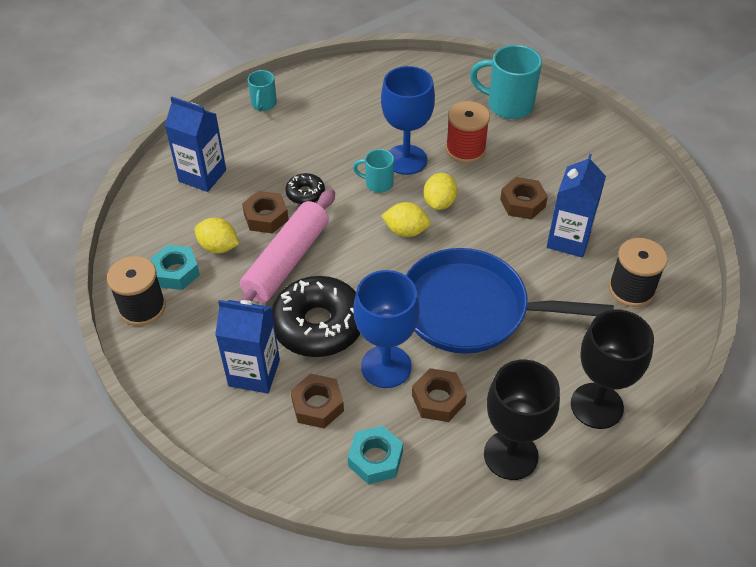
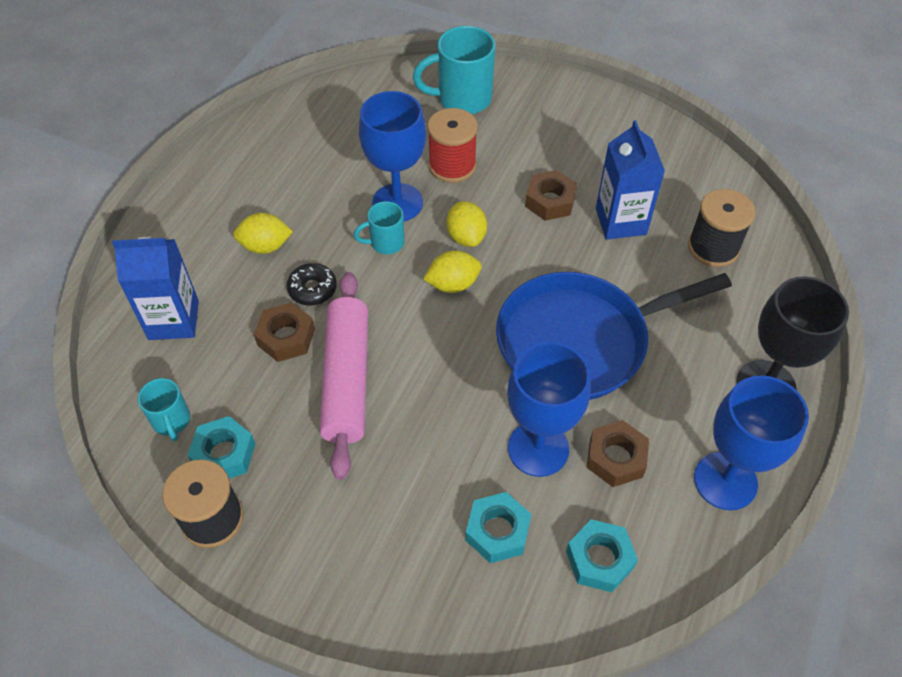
camera: 30 degrees left, 5 degrees up
yellow lemon [195,218,239,253] -> yellow lemon moved to [233,213,293,254]
blue carton [215,300,280,394] -> none
turquoise mug [248,70,277,111] -> turquoise mug moved to [138,378,190,441]
black donut [272,276,360,357] -> none
brown nut [290,374,344,428] -> turquoise nut [465,492,531,563]
black goblet [484,359,560,480] -> blue goblet [694,375,809,510]

